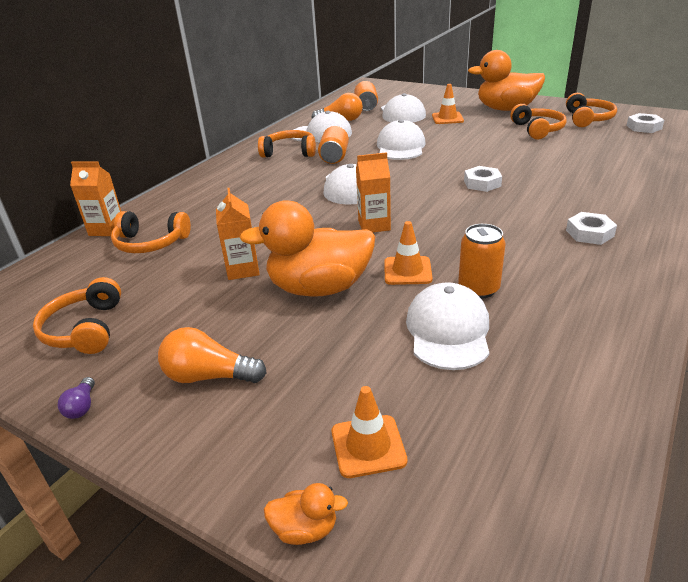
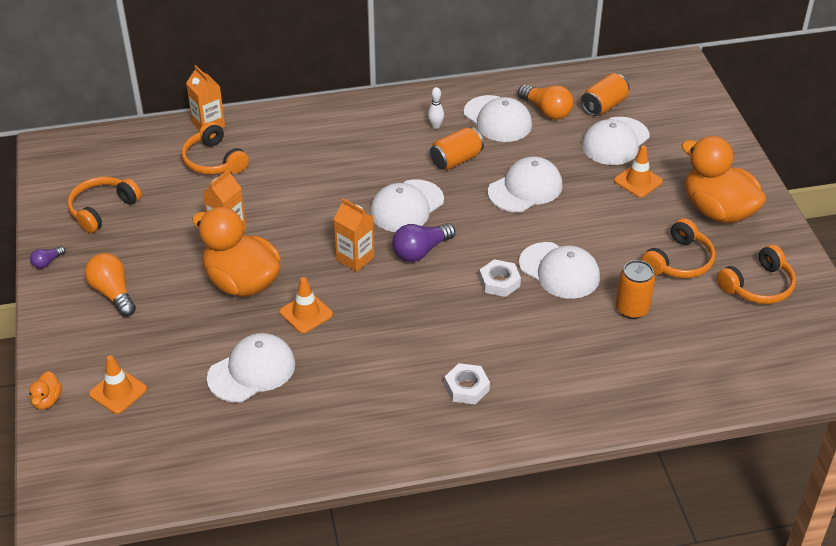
camera: 45 degrees right, 10 degrees up
orange headphones [258,130,316,158] -> white bowling pin [428,87,444,129]
orange duck [264,483,348,545] -> orange duck turned 45 degrees clockwise [29,371,62,410]
orange can [458,224,506,299] -> orange can moved to [616,260,655,319]
white nut [626,113,664,133] -> none
none -> purple light bulb [392,223,455,262]
none -> white cap [519,242,600,299]

